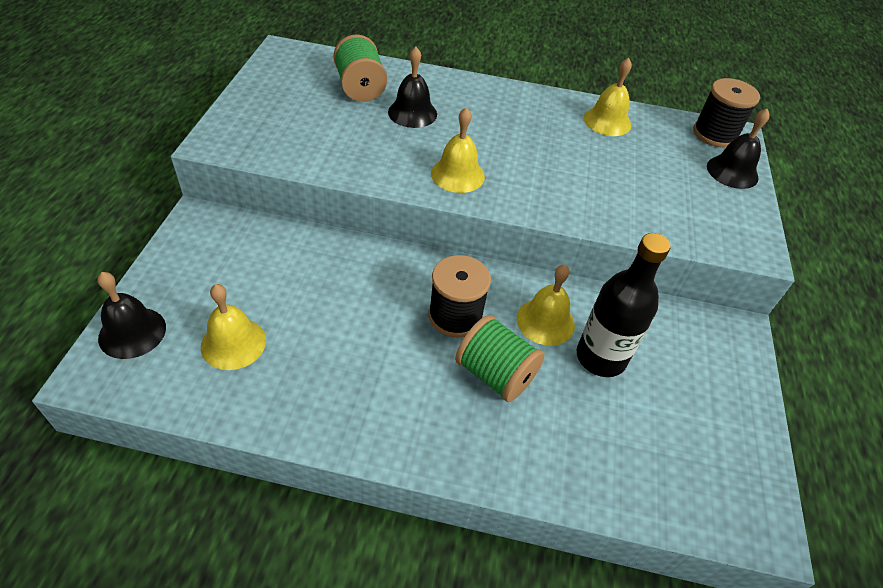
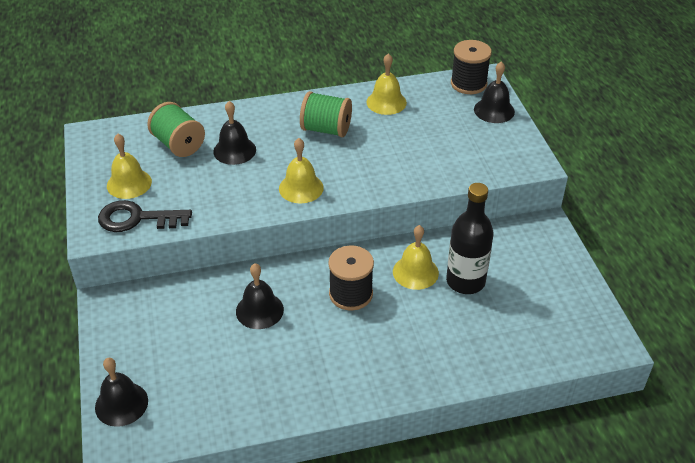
camera: 20 degrees left, 5 degrees down
yellow bell [201,284,266,370] -> yellow bell moved to [107,134,152,199]
green spool [455,315,545,402] -> green spool moved to [300,91,352,137]
none -> black key [98,200,192,232]
none -> black bell [236,264,284,329]

